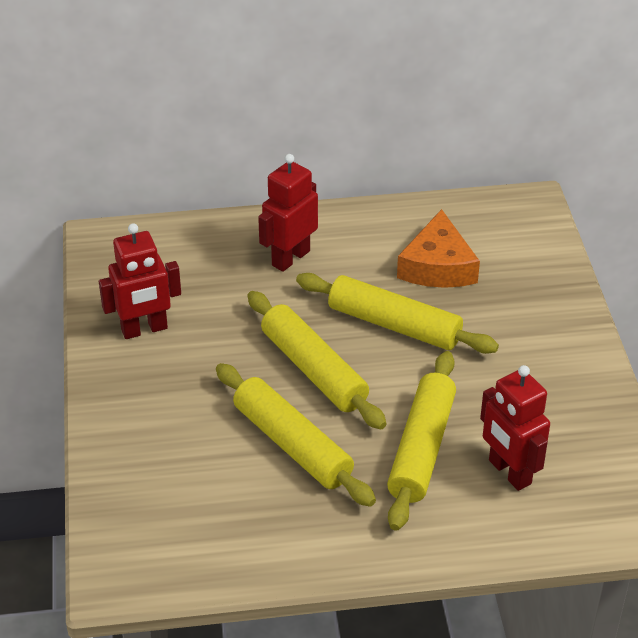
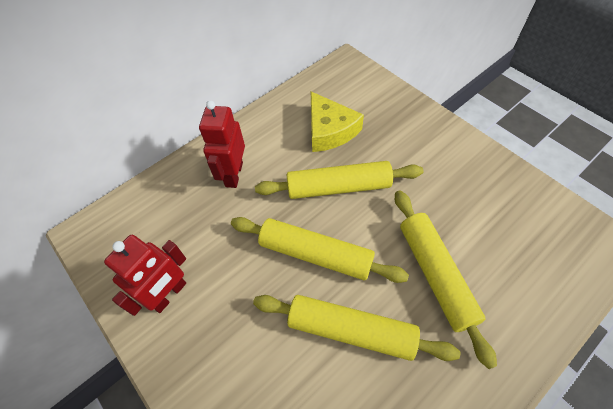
camera: 30 degrees left, 15 degrees up
orange cheese [397,209,480,288] -> yellow cheese [311,92,364,152]
red robot [480,365,550,491] -> none

